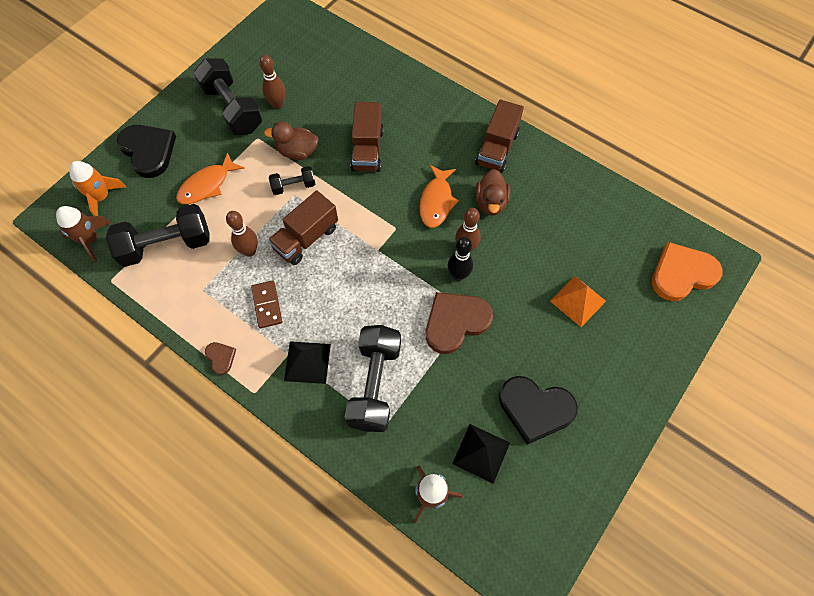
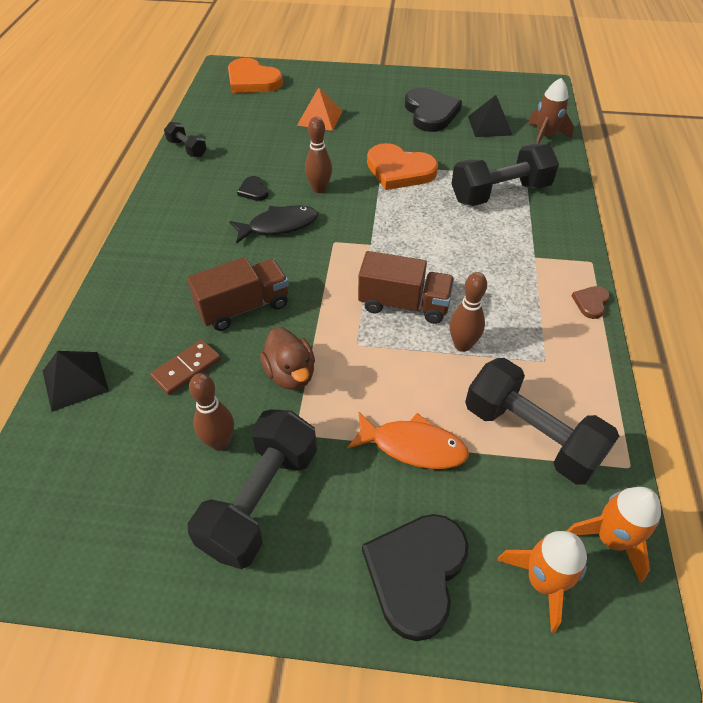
camera: 120 degrees left, 15 degrees down
brown rocket [56,206,111,263] -> orange rocket [567,487,661,583]
brown domino [251,280,282,328] -> brown domino moved to [150,339,221,395]
black dumbbell [269,166,316,195] -> black dumbbell moved to [164,121,207,157]
black pyramid [284,341,331,384] -> black pyramid moved to [43,351,109,412]
orange fish [419,165,459,228] -> black fish [229,205,318,243]
brown heart [426,292,493,354] -> orange heart [367,143,438,190]
black bowling pin [448,237,473,281] -> none
brown truck [475,99,524,173] -> none
brown duck [475,169,510,216] -> black heart [237,176,269,201]

